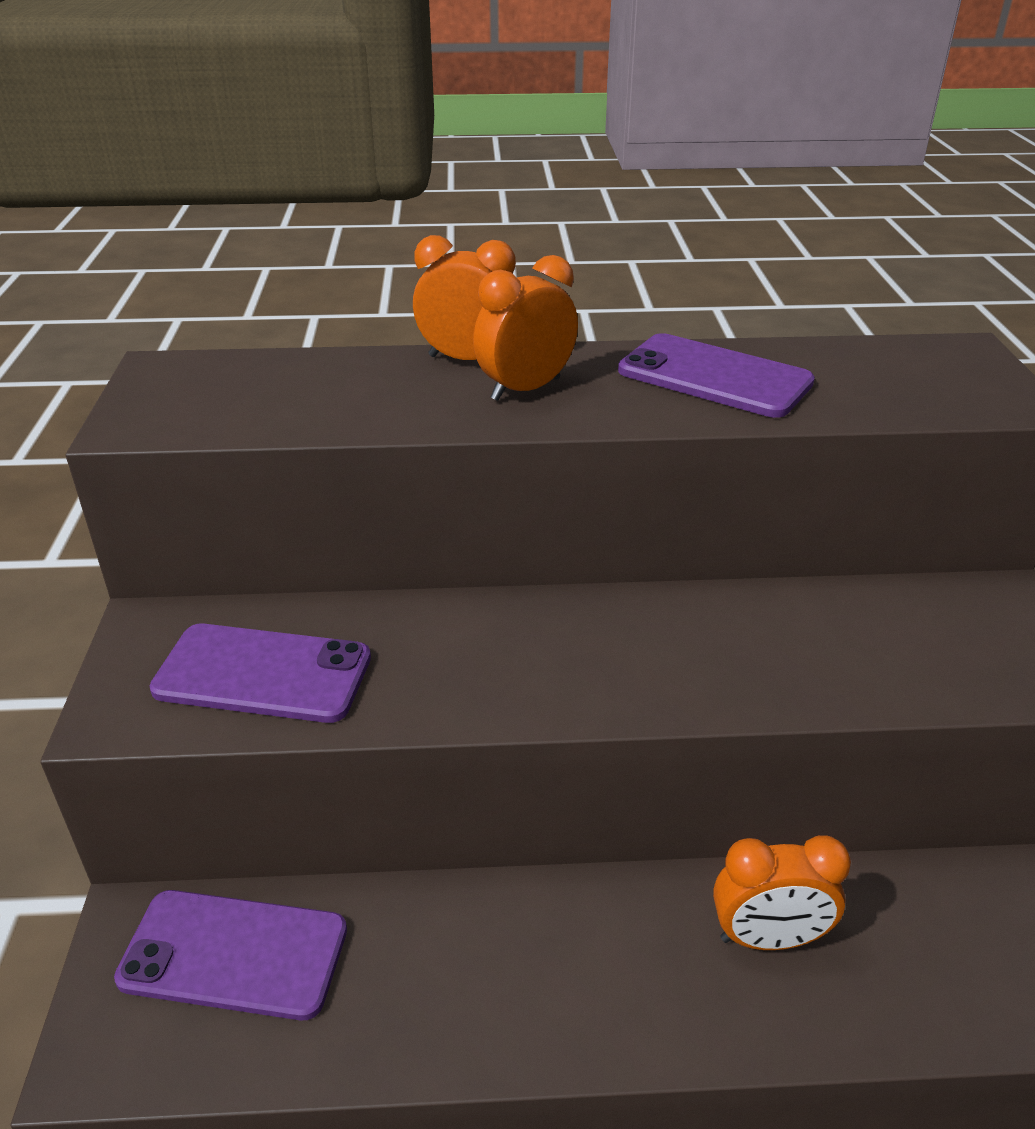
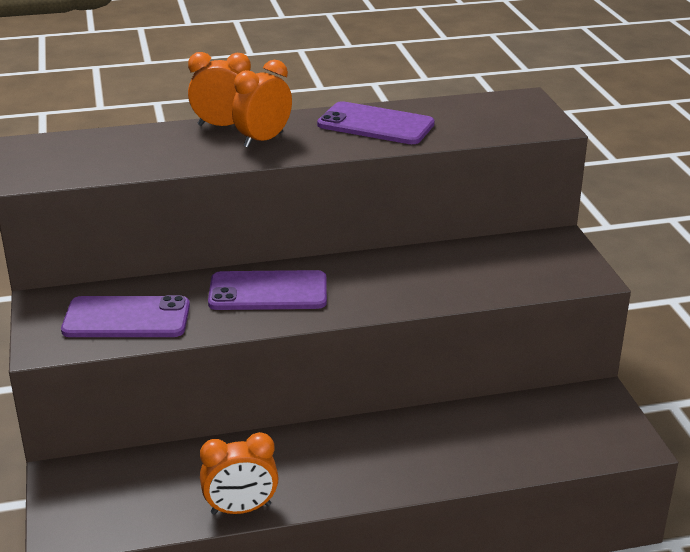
camera: 10 degrees left, 5 degrees down
purple phone [114,890,347,1021] -> purple phone moved to [208,270,327,310]
orange clock [713,835,851,950] -> orange clock moved to [200,432,279,515]

